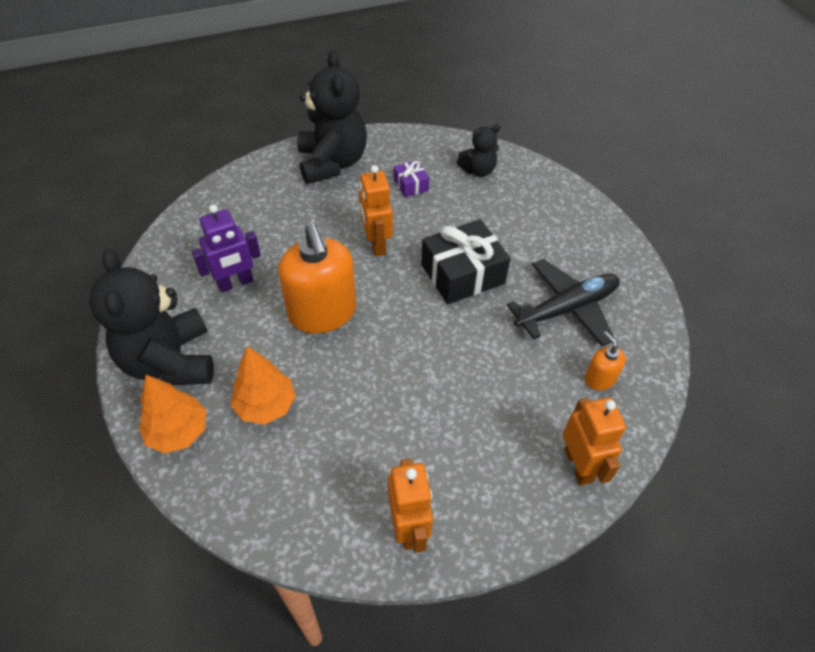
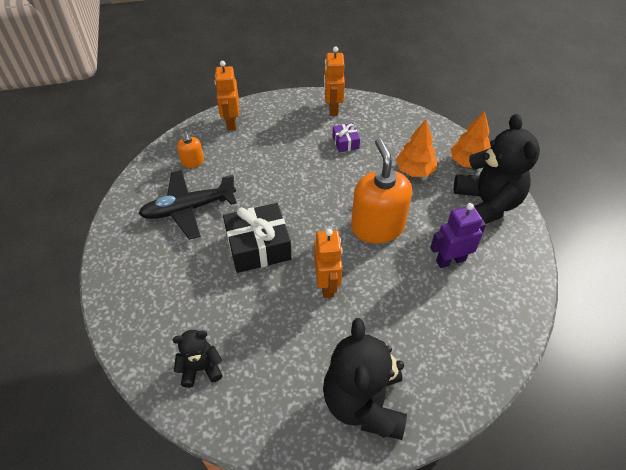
camera: 170 degrees left, 0 degrees up
purple gift [394,160,429,197] -> purple gift moved to [333,123,360,152]

